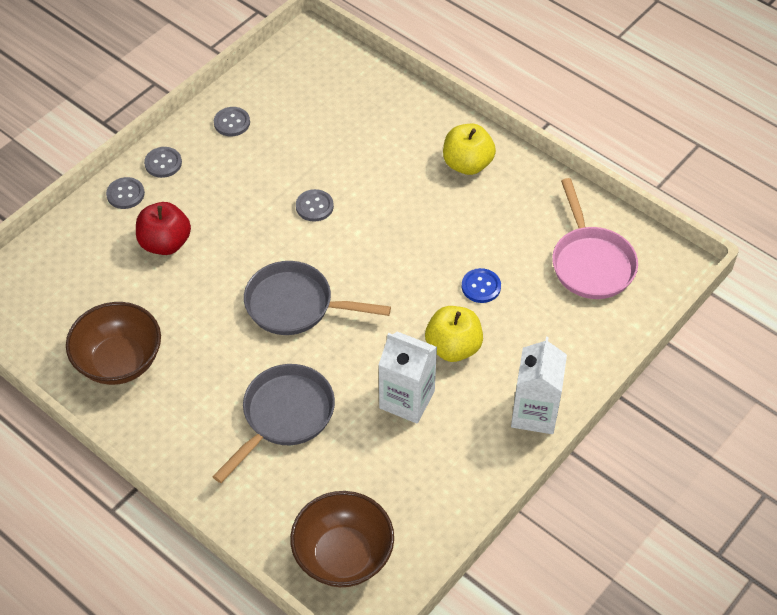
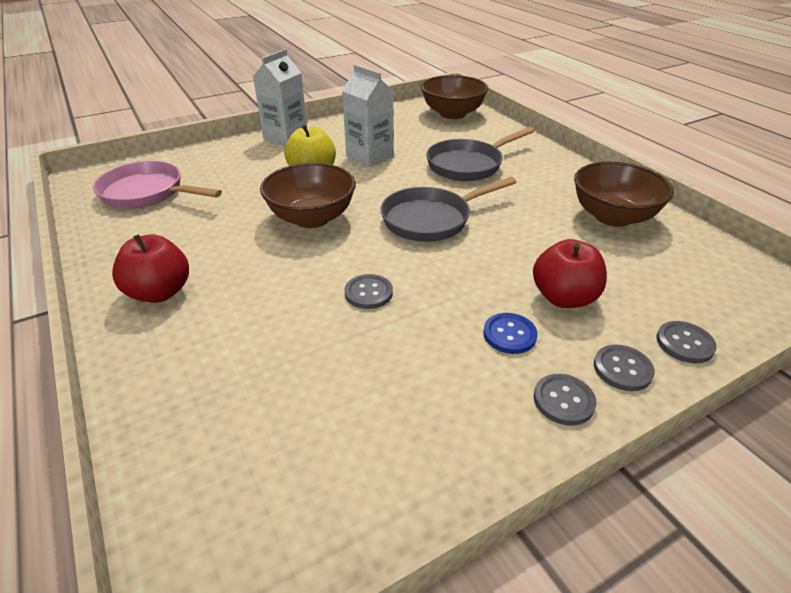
camera: 160 degrees left, 15 degrees down
grey button [214,107,250,136] -> grey button moved to [656,321,717,363]
grey pan [244,261,391,335] -> grey pan turned 120 degrees clockwise [381,177,516,242]
yellow apple [443,124,496,175] -> red apple [112,234,189,303]
blue button [462,268,501,303] -> blue button moved to [483,313,538,354]
pink pan [552,178,638,299] -> pink pan turned 75 degrees counterclockwise [93,161,222,209]
none -> brown bowl [260,163,356,228]

